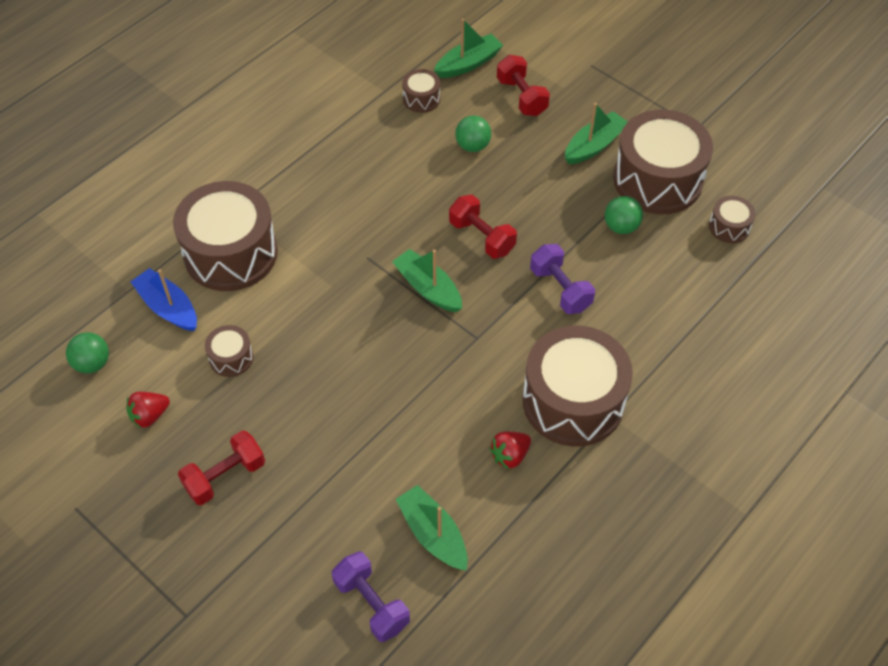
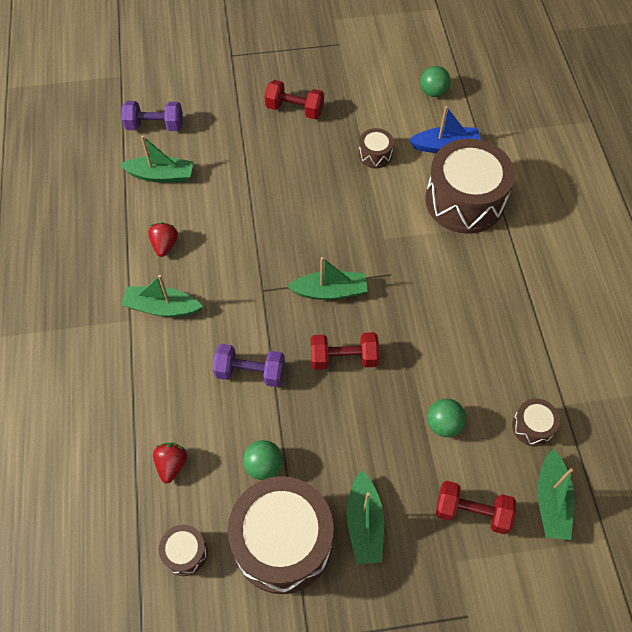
camera: 130 degrees right, 5 degrees up
red strawberry [126,392,170,428] -> red strawberry moved to [153,442,187,484]
red dumbbell [178,431,265,505] -> red dumbbell turned 75 degrees counterclockwise [264,80,324,119]
brown drum [523,326,633,447] -> green boat [121,275,203,317]

